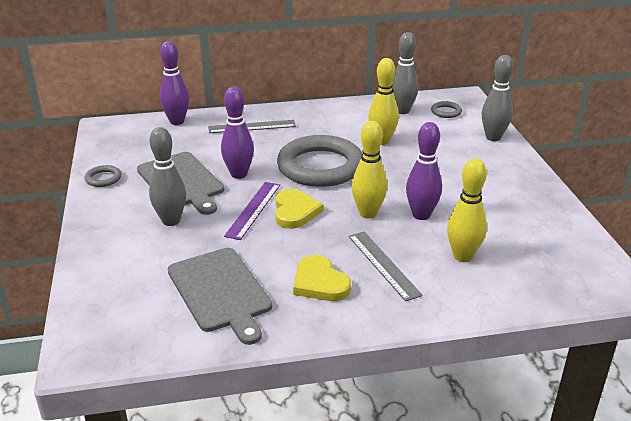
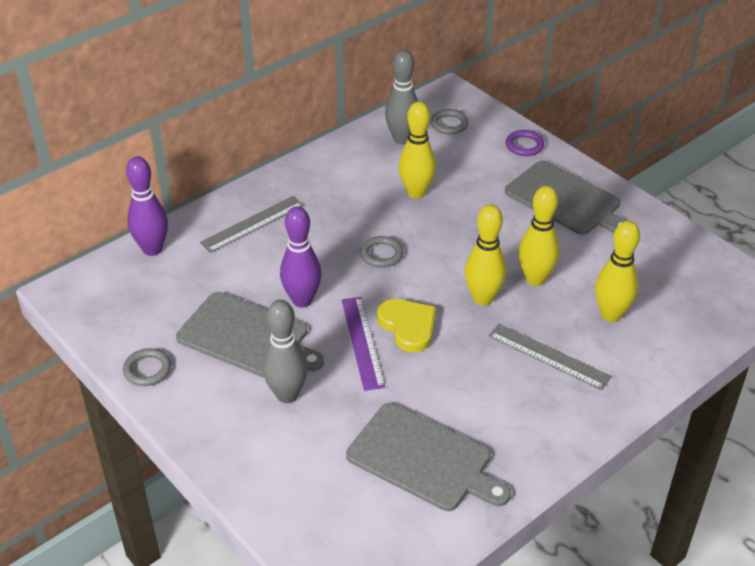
camera: 30 degrees left, 10 degrees up
grey ring [277,135,363,187] -> grey ring [360,236,403,268], size x0.40
yellow heart [293,255,351,301] -> none
purple bowling pin [406,122,442,220] -> yellow bowling pin [518,186,559,286]
grey bowling pin [482,55,514,141] -> purple ring [506,130,544,156]
none -> grey cutting board [505,160,627,235]

